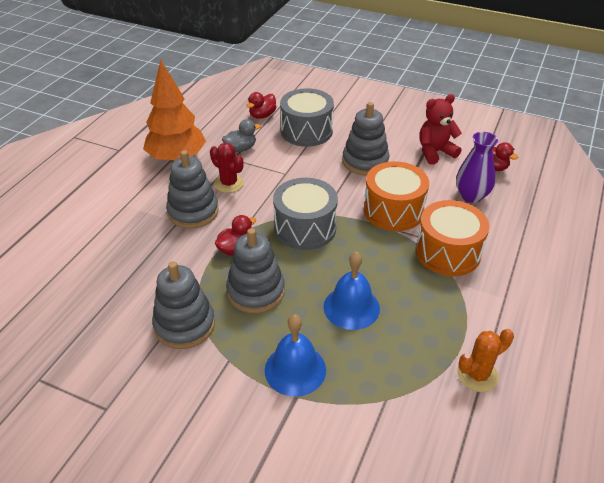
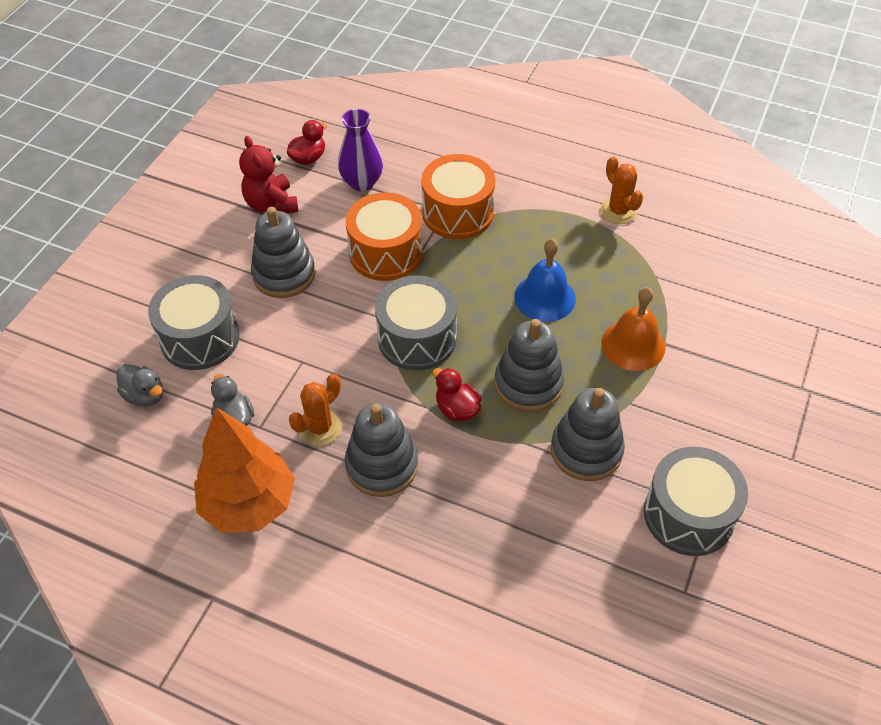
camera: 90 degrees left, 10 degrees up
red cactus [210,143,244,193] -> orange cactus [289,374,342,446]
red duck [246,92,277,119] -> grey duck [116,364,163,406]
blue bell [265,314,326,397] -> orange bell [601,287,665,371]
none -> grey drum [644,447,748,556]

